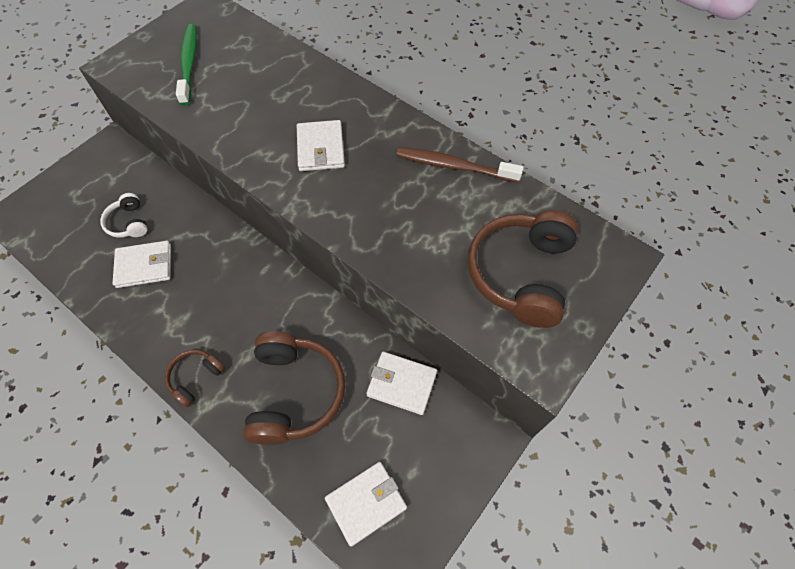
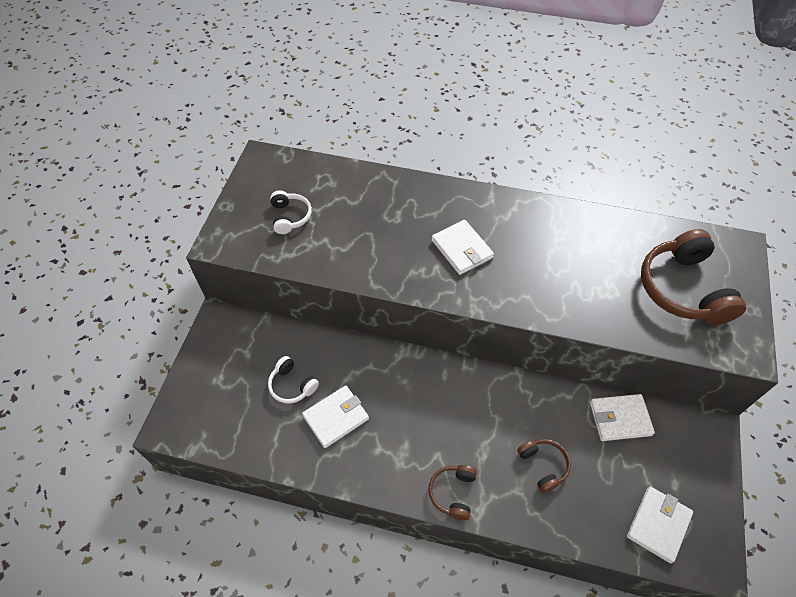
camera: 25 degrees left, 5 degrees down
green toothbrush [176,24,197,105] -> white headphones [270,190,312,234]
brown headphones [243,331,346,445] -> brown headphones [517,439,571,493], size x0.51
brown toothbrush [396,147,523,183] -> none

